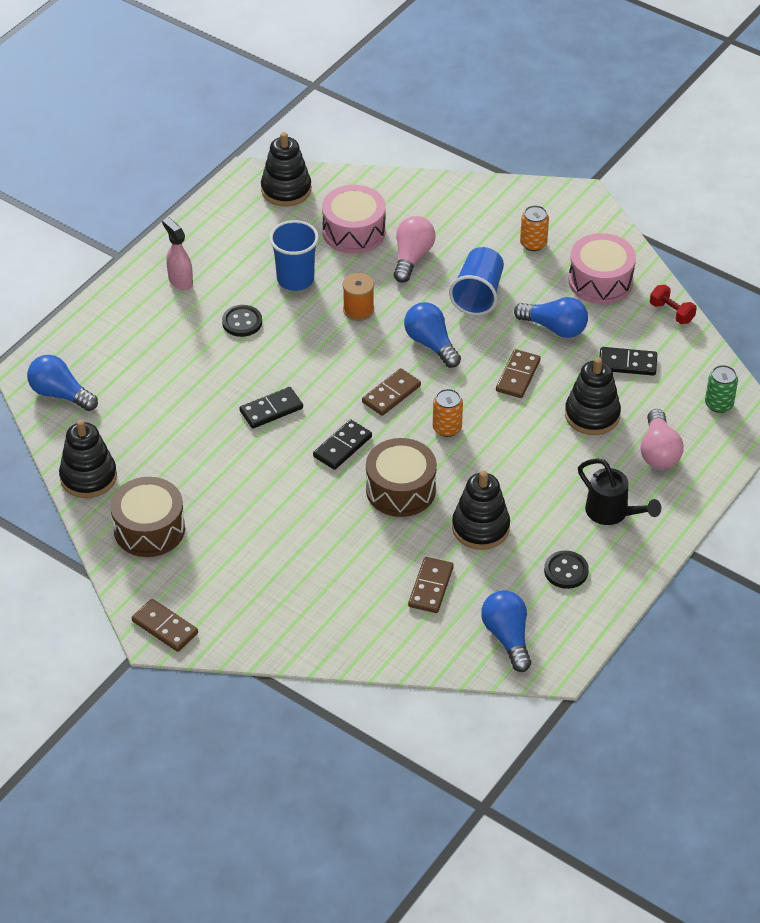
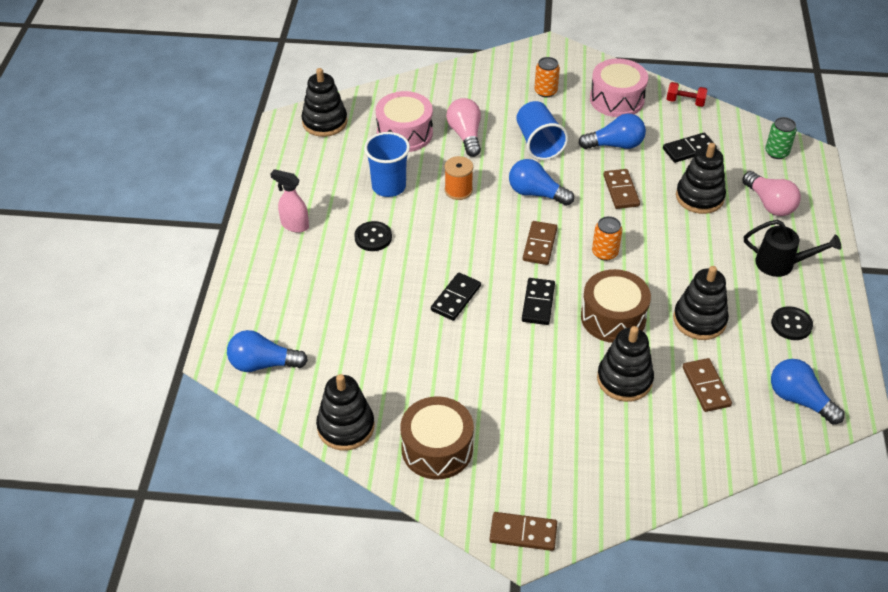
camera: 30 degrees left, 0 degrees up
none -> black stacking toy [597,326,654,402]

